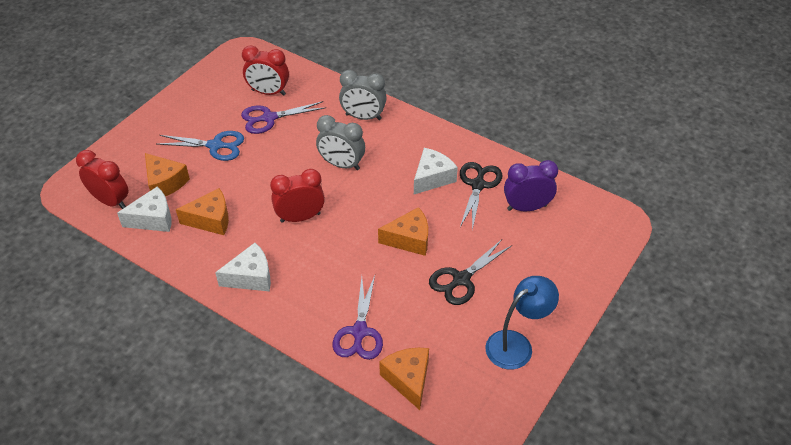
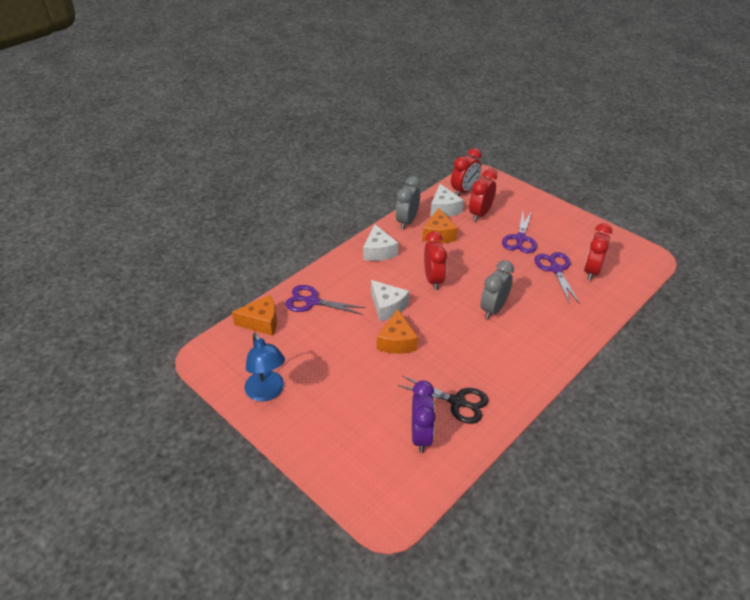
camera: 100 degrees right, 5 degrees down
orange cheese [145,153,190,196] -> red clock [469,170,497,221]
blue scissors [158,131,244,161] -> purple scissors [502,211,537,253]
grey clock [339,70,387,120] -> grey clock moved to [396,176,420,230]
white cheese [414,148,458,194] -> white cheese moved to [371,280,409,321]
black scissors [429,239,512,305] -> none

